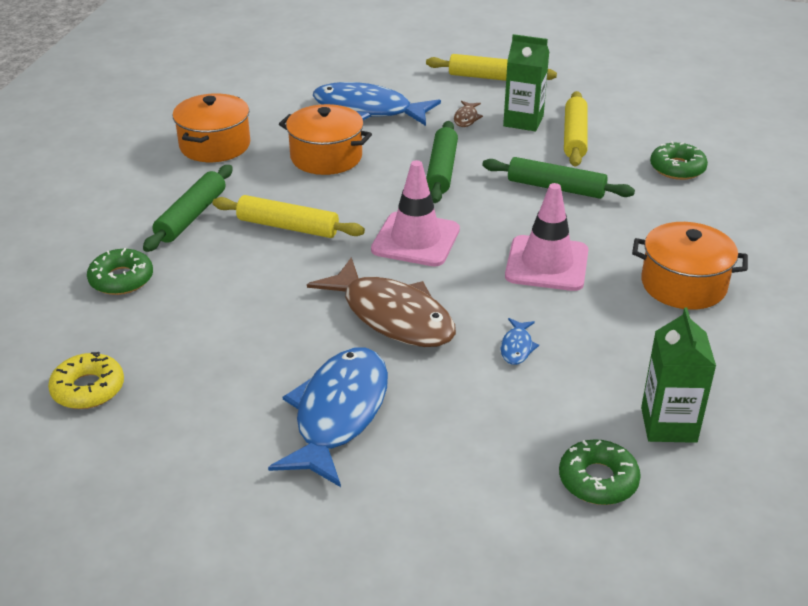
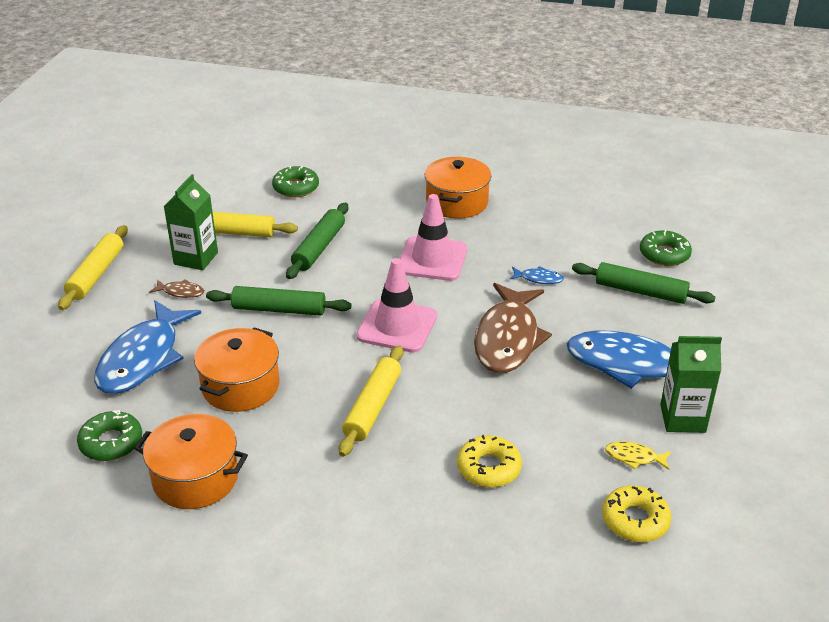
camera: 90 degrees left, 0 degrees up
green donut [87,248,153,295] -> green donut moved to [77,410,142,461]
green rolling pin [143,165,233,252] -> green rolling pin moved to [572,262,715,304]
brown fish [307,257,456,347] -> brown fish turned 150 degrees clockwise [474,283,552,373]
green carton [641,308,716,443] -> green carton moved to [660,336,722,433]
none -> yellow donut [457,435,522,488]
none -> yellow fish [605,441,671,470]

